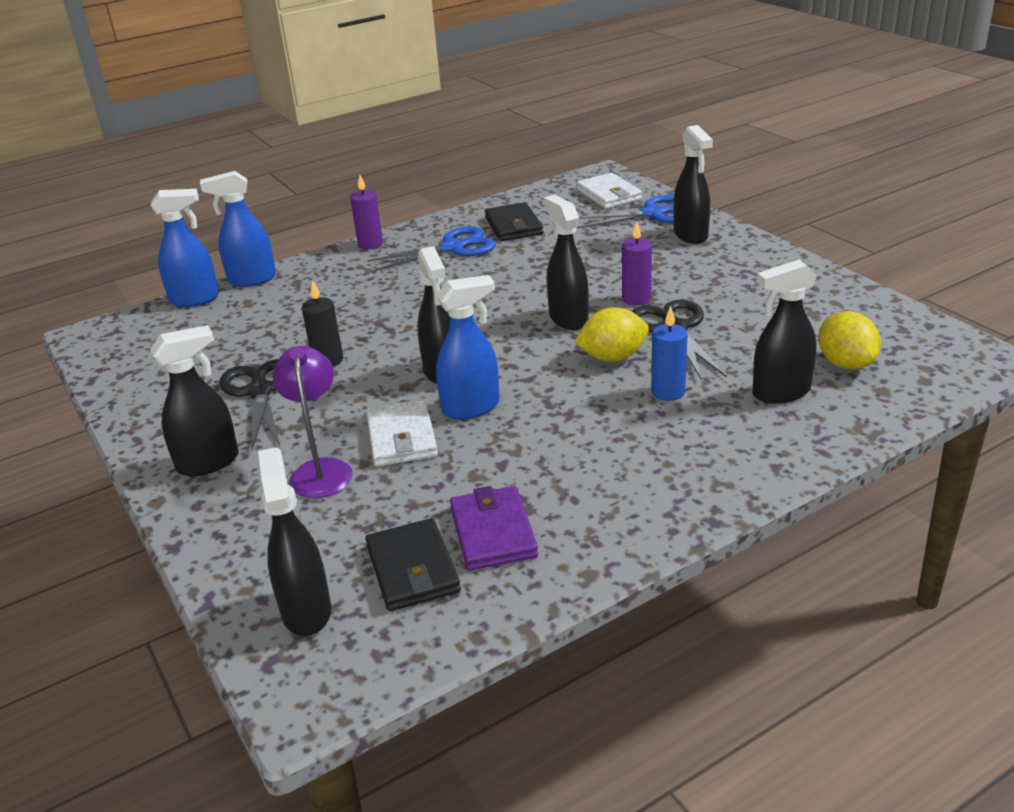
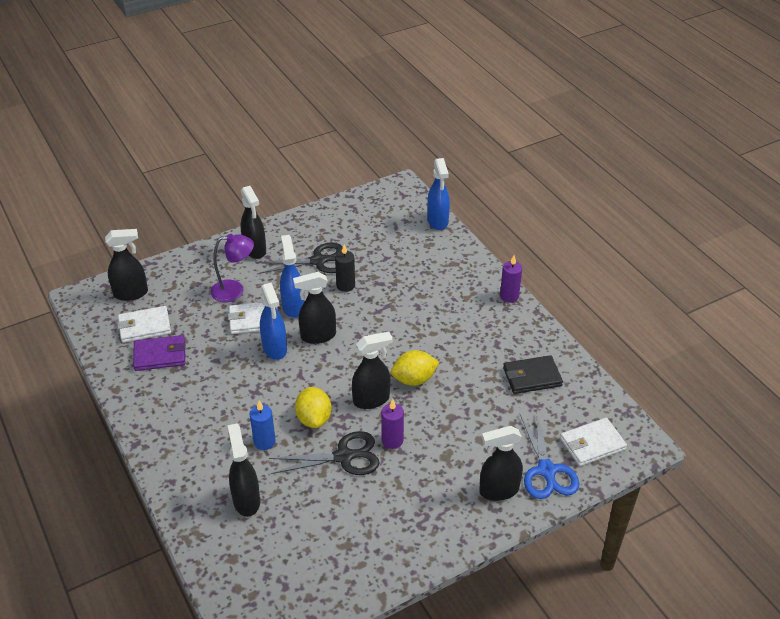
camera: 90 degrees right, 10 degrees up
blue spray bottle [200,171,276,287] -> blue spray bottle moved to [280,235,305,318]
black wallet [366,518,461,611] -> white wallet [117,306,171,343]
blue scissors [367,226,496,272] -> none
yellow lemon [818,311,881,370] -> yellow lemon moved to [391,350,439,386]

